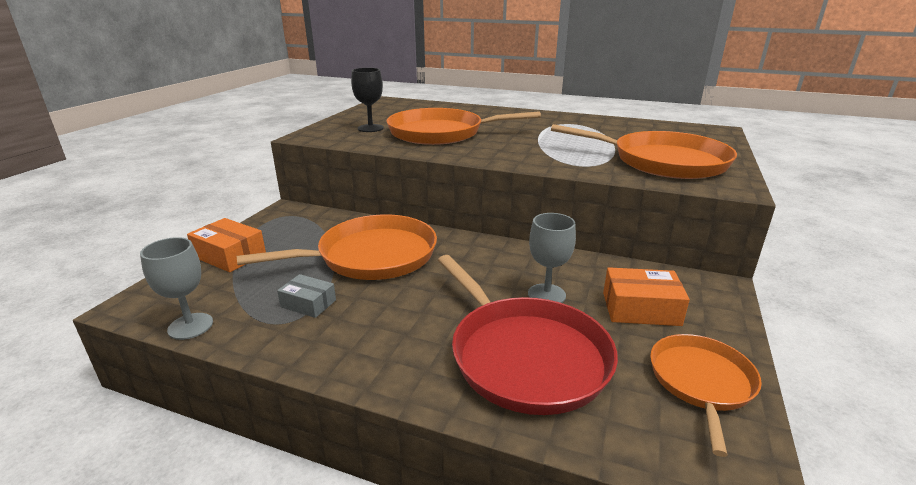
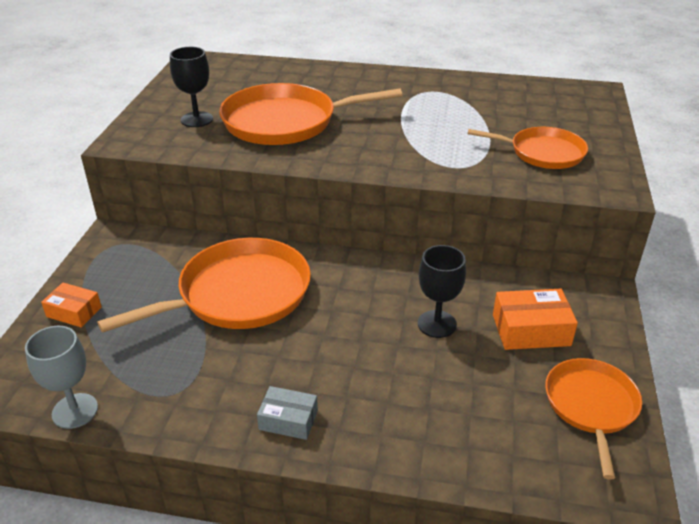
camera: 10 degrees left, 10 degrees up
orange box [187,218,266,272] -> orange box [41,282,102,327], size x0.66
grey box [277,274,336,318] -> grey box moved to [257,386,318,440]
red pan [438,255,618,415] -> none
grey goblet [528,213,576,303] -> black goblet [418,245,466,338]
orange pan [551,124,737,179] -> orange pan [468,127,588,169], size x0.61

